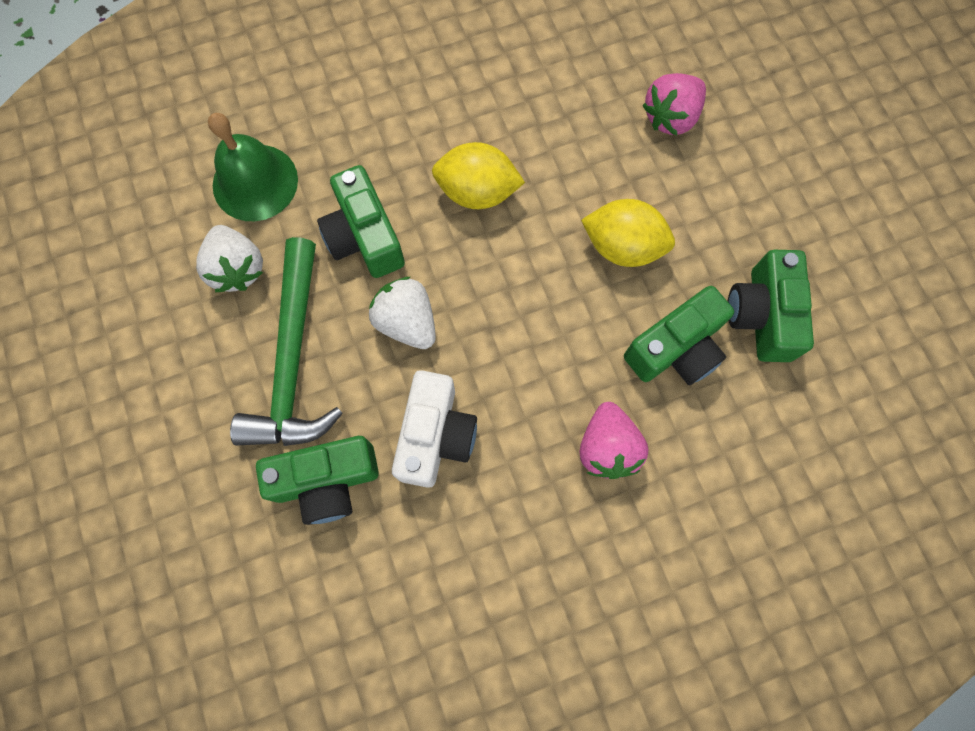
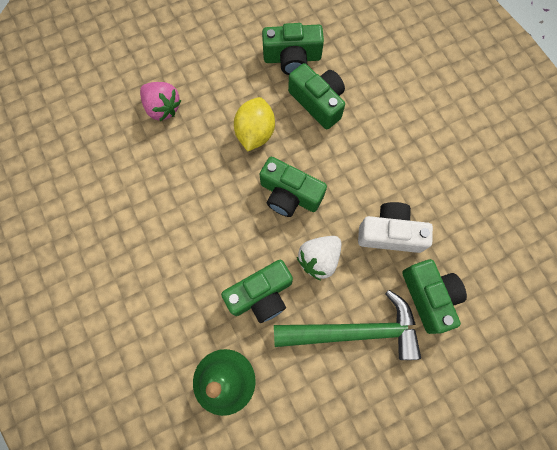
camera: 95 degrees left, 0 degrees up
white strawberry [196,225,263,292] -> none
yellow lemon [432,142,525,209] -> none
pink strawberry [579,402,648,479] -> none
none -> green camera [260,157,327,217]

